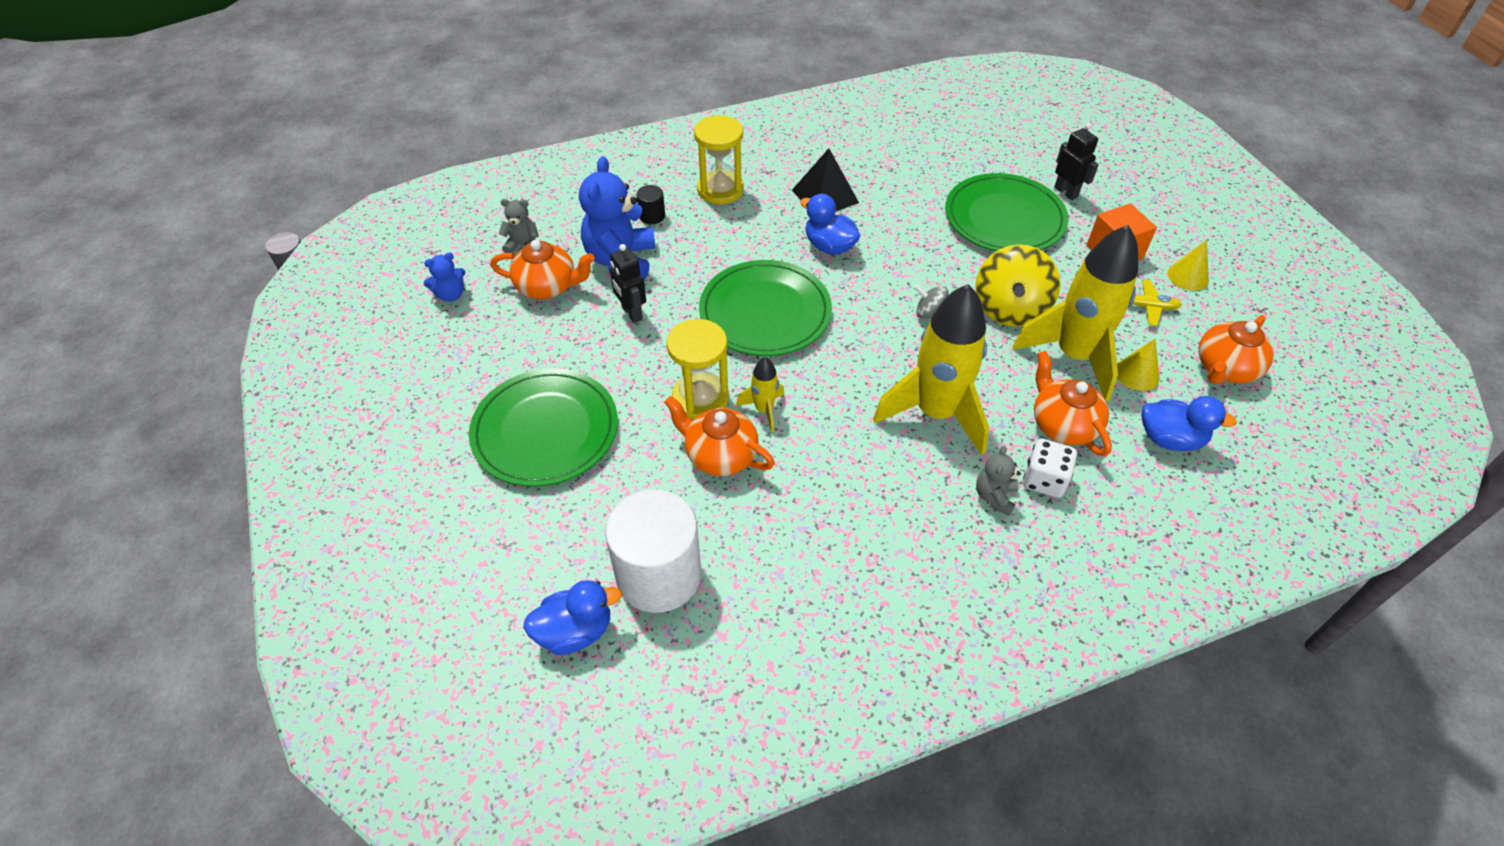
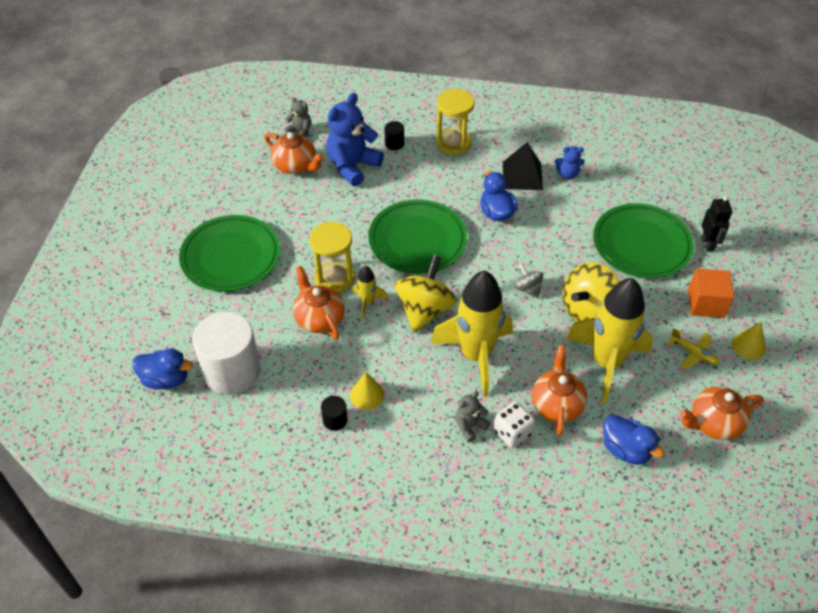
camera: 30 degrees right, 0 degrees up
blue teddy bear [424,252,465,302] -> blue teddy bear moved to [555,146,585,179]
black robot [610,244,646,323] -> none
yellow cone [1117,339,1159,391] -> yellow cone moved to [350,372,385,410]
none -> black cylinder [321,396,348,431]
none -> yellow spinning top [395,255,457,332]

